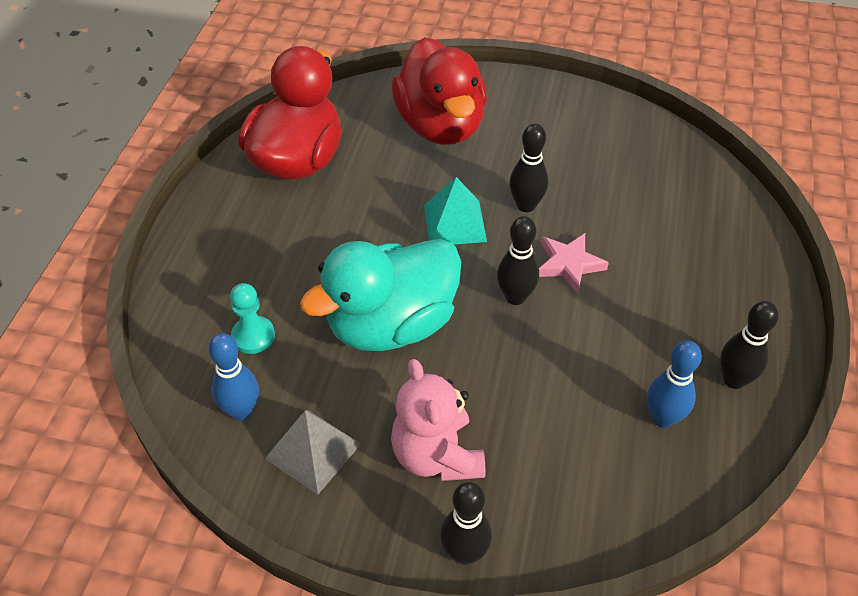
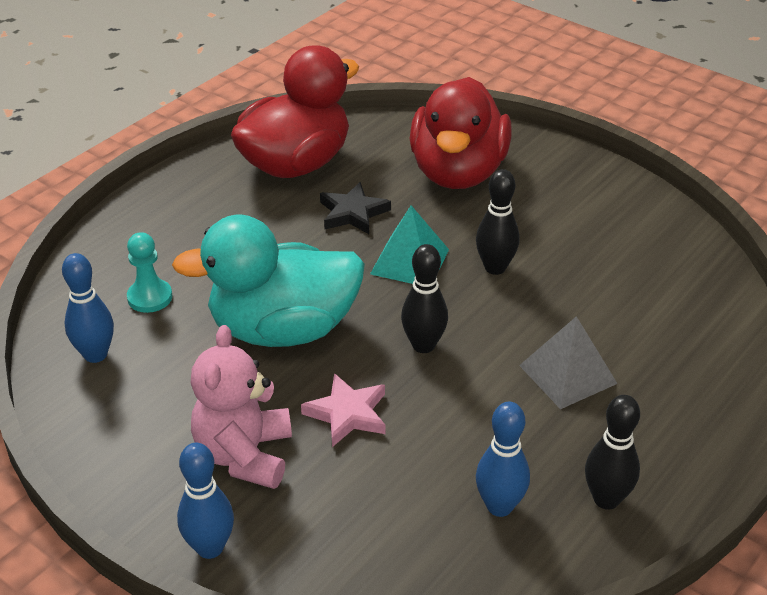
camera: 25 degrees right, 10 degrees down
grey pyramid [265,410,361,495] -> grey pyramid moved to [519,316,618,409]
black bowling pin [440,482,492,565] -> blue bowling pin [177,443,234,559]
pink star [539,233,609,293] -> pink star moved to [301,373,385,447]
none -> black star [320,182,391,234]

